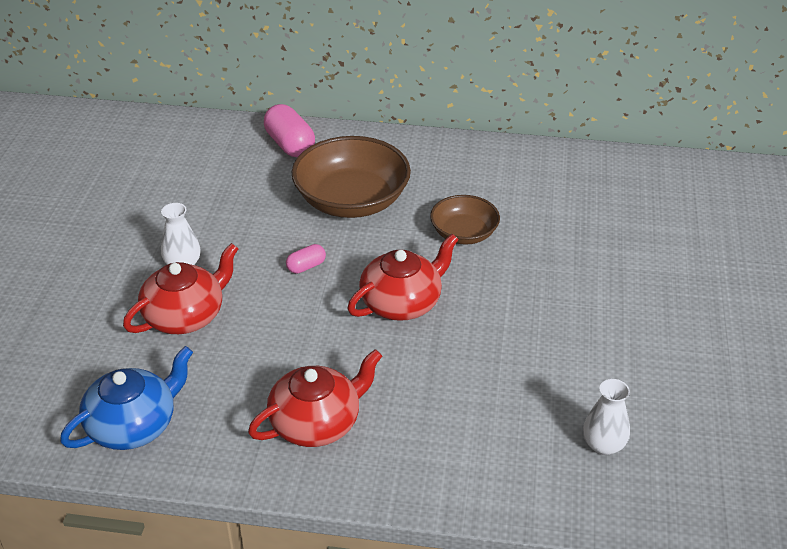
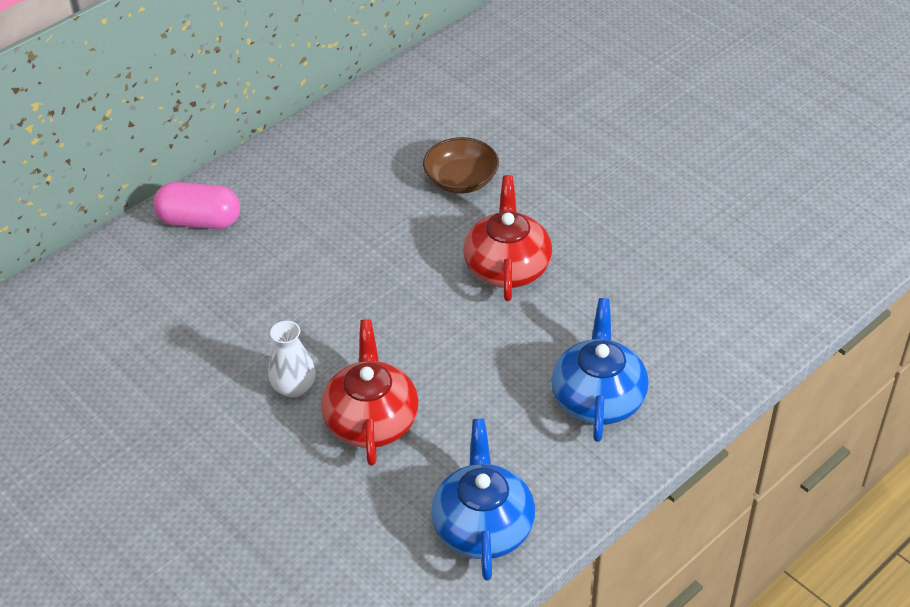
camera: 50 degrees left, 5 degrees up
red teapot [248,349,382,447] -> blue teapot [552,298,649,442]
pink capsule [286,244,326,274] -> none
brown bowl [292,136,411,218] -> none
white vase [583,379,630,455] -> none

